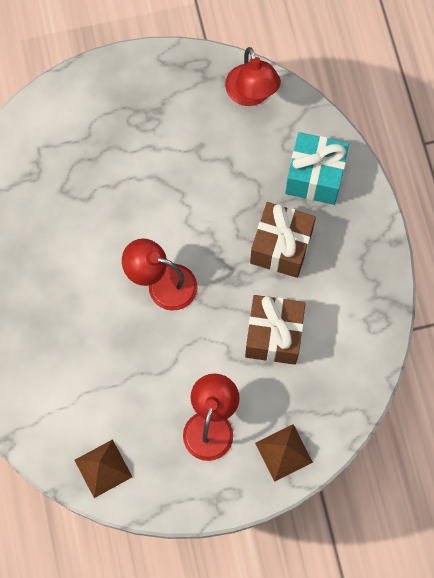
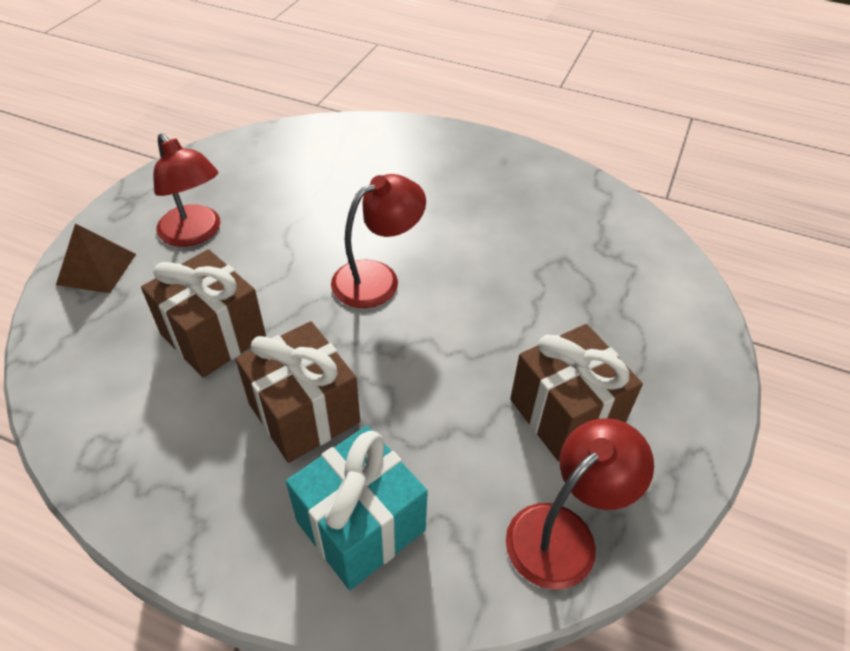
camera: 125 degrees right, 25 degrees down
brown pyramid [74,439,132,498] -> none
red lamp [225,47,281,106] -> red lamp turned 120 degrees clockwise [506,418,654,589]
none -> brown gift [510,324,643,462]

